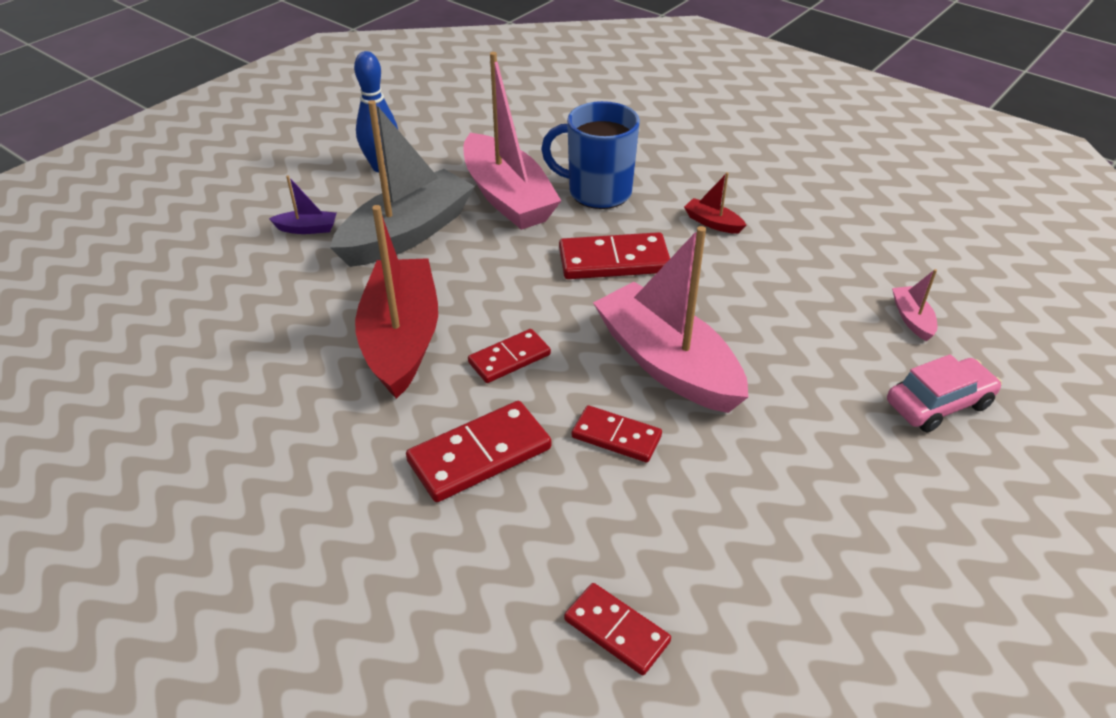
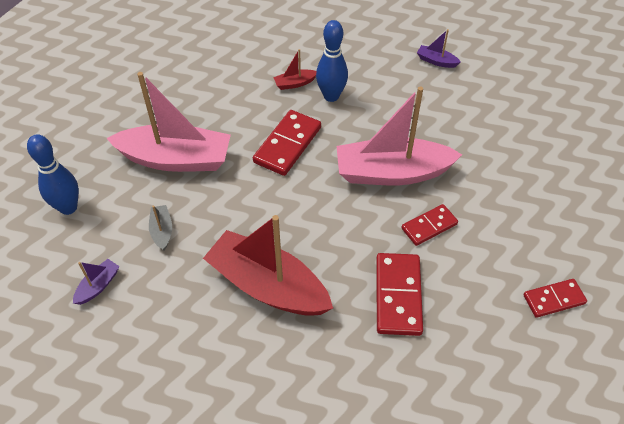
camera: 55 degrees left, 10 degrees up
grey boat [330,100,475,267] -> grey boat [149,205,172,250], size x0.41
red domino [468,329,551,383] -> none
blue mug [541,101,640,209] -> none
pink car [887,354,1002,433] -> none
pink boat [892,269,937,341] -> purple boat [417,29,460,68]
none -> blue bowling pin [316,20,348,102]

